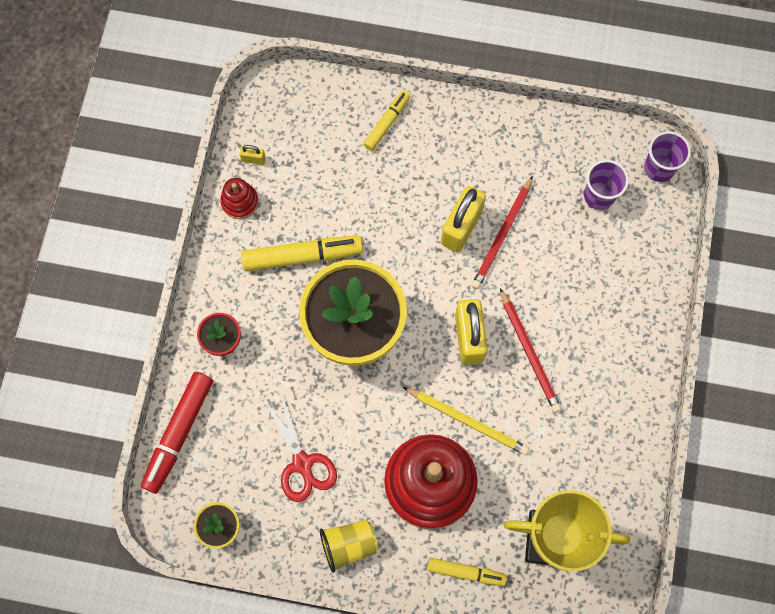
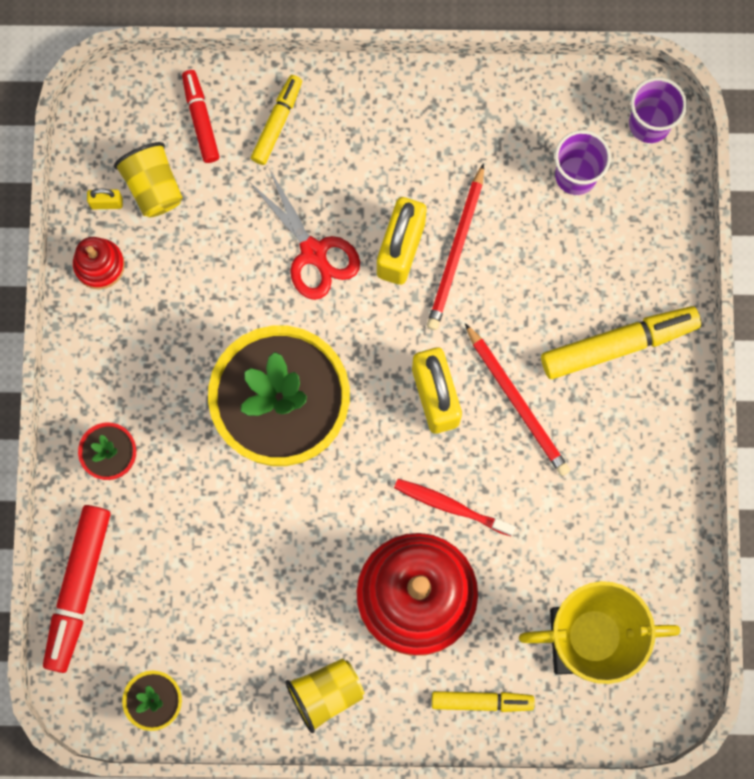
camera: 10 degrees left, 5 degrees up
yellow marker [241,236,363,271] -> yellow marker moved to [541,306,701,379]
red scissors [265,393,337,502] -> red scissors moved to [250,169,360,300]
yellow pencil [403,387,529,455] -> red toothbrush [394,479,516,536]
none -> yellow cup [114,142,183,217]
none -> red marker [182,70,220,163]

